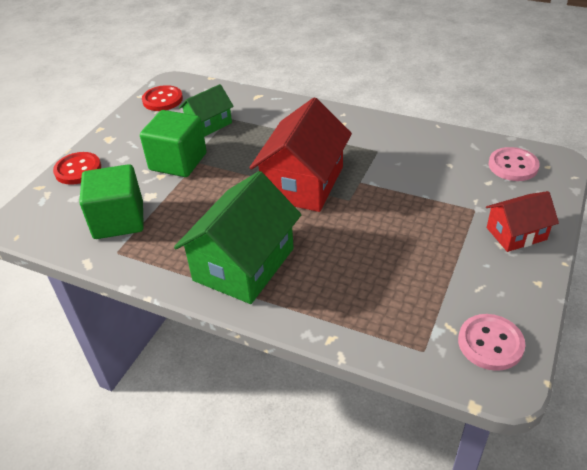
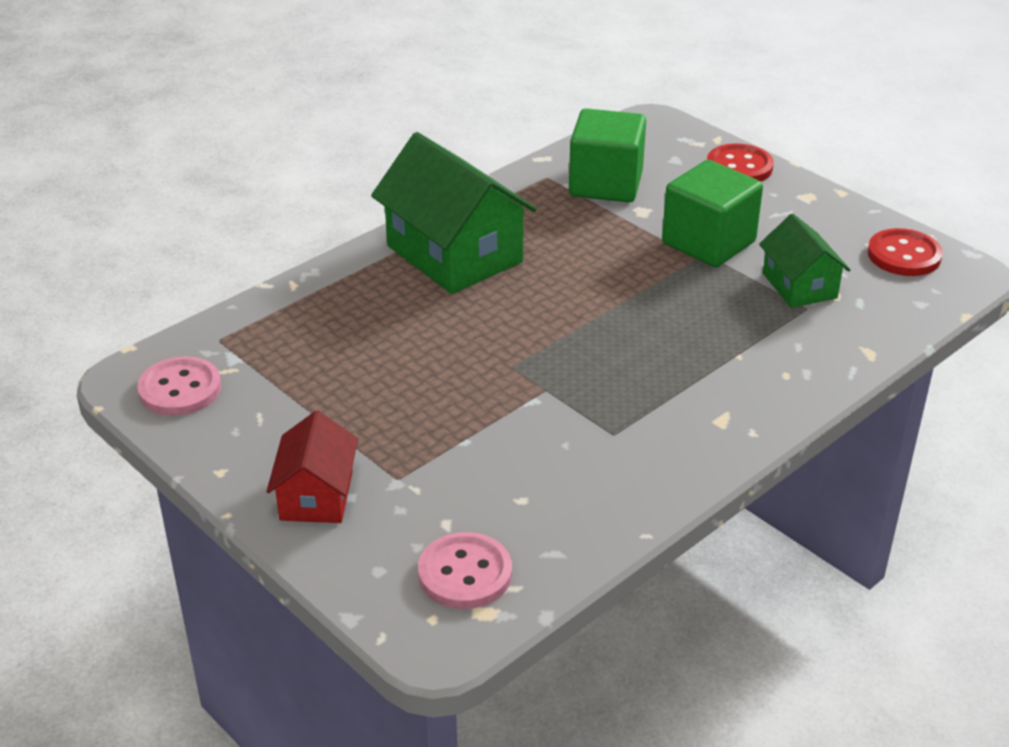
camera: 110 degrees right, 5 degrees down
red house [249,98,352,212] -> none

